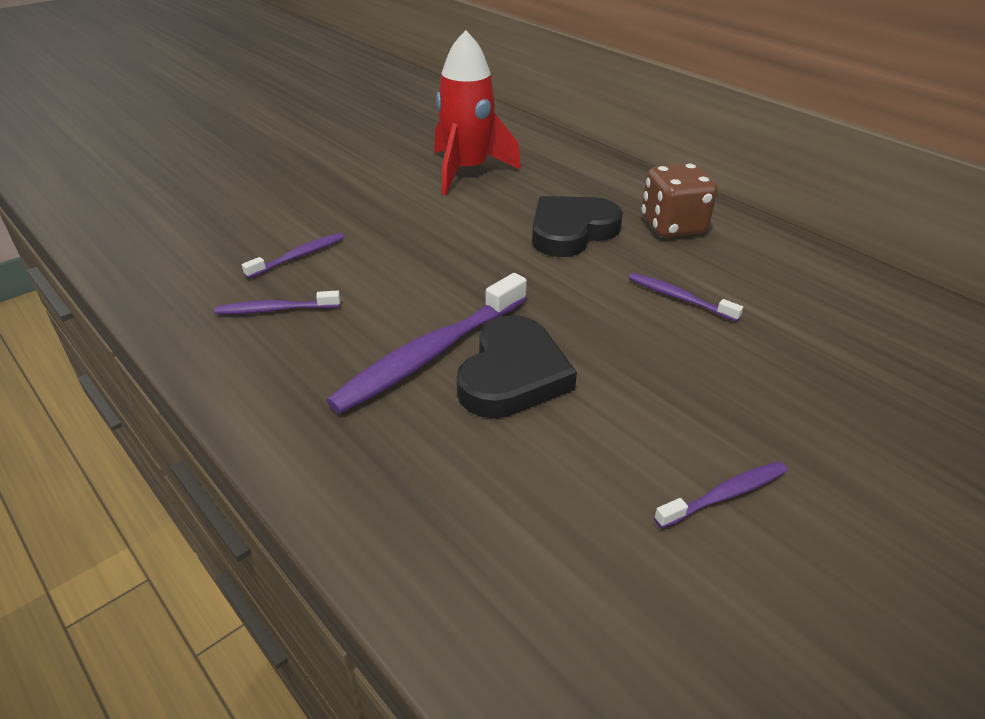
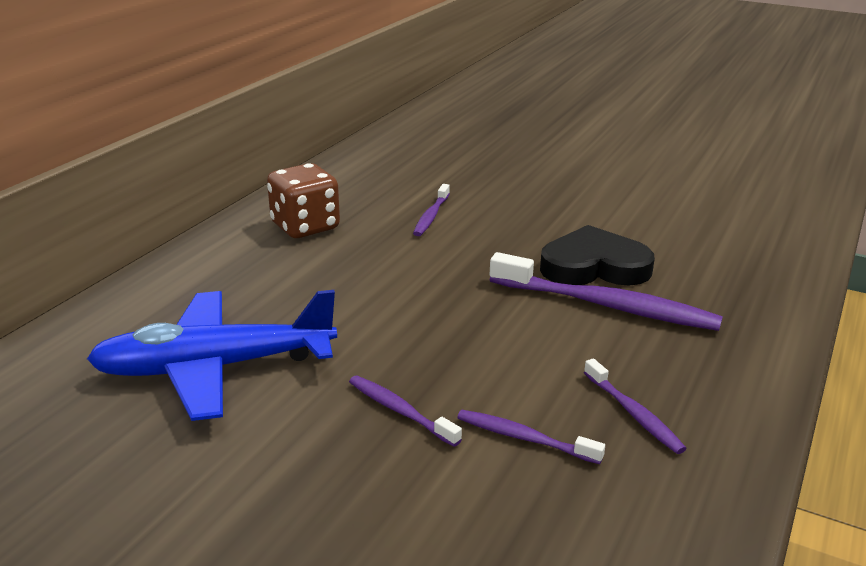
camera: 110 degrees left, 10 degrees down
red rocket [434,30,521,195] -> blue plane [87,290,337,421]
black heart [532,196,623,257] -> none
purple toothbrush [654,461,787,528] -> purple toothbrush moved to [349,375,462,447]

